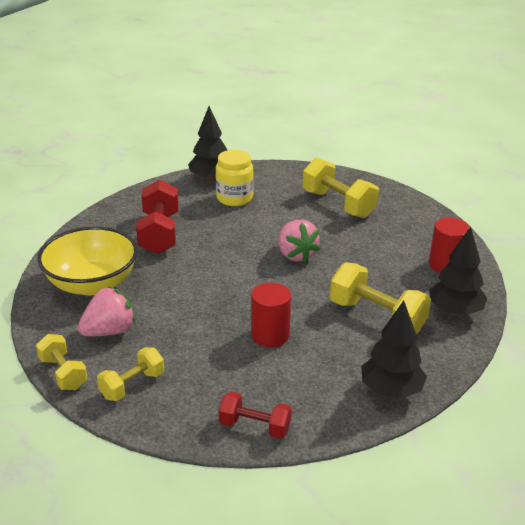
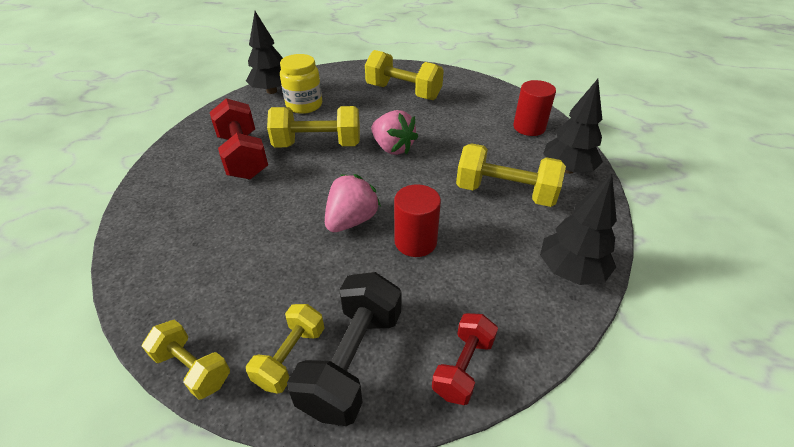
camera: 20 degrees left, 10 degrees up
yellow bowl [37,226,138,295] -> none
pink strawberry [78,287,136,336] -> pink strawberry moved to [325,174,381,232]
red dumbbell [219,391,292,439] -> red dumbbell turned 60 degrees counterclockwise [432,313,498,405]
none -> yellow dumbbell [267,106,360,147]
none -> black dumbbell [287,272,402,426]

